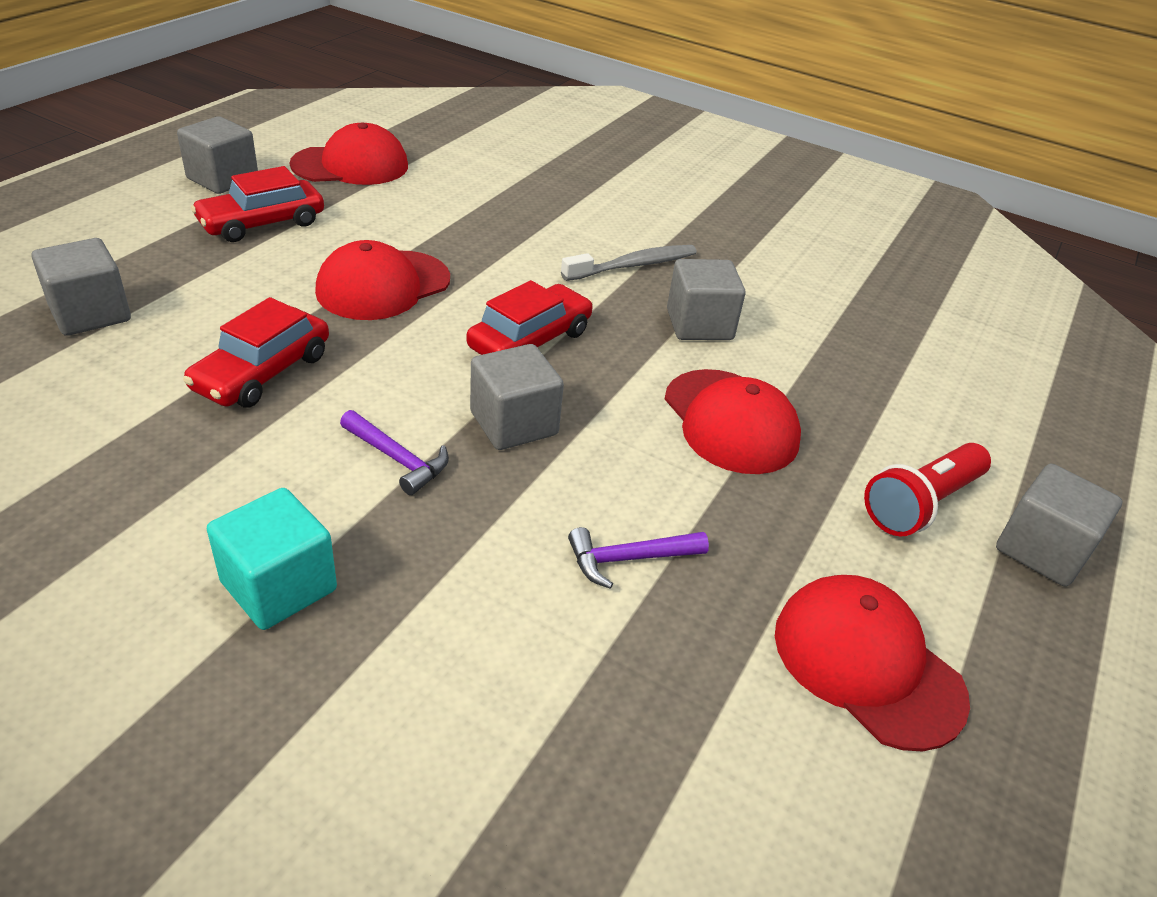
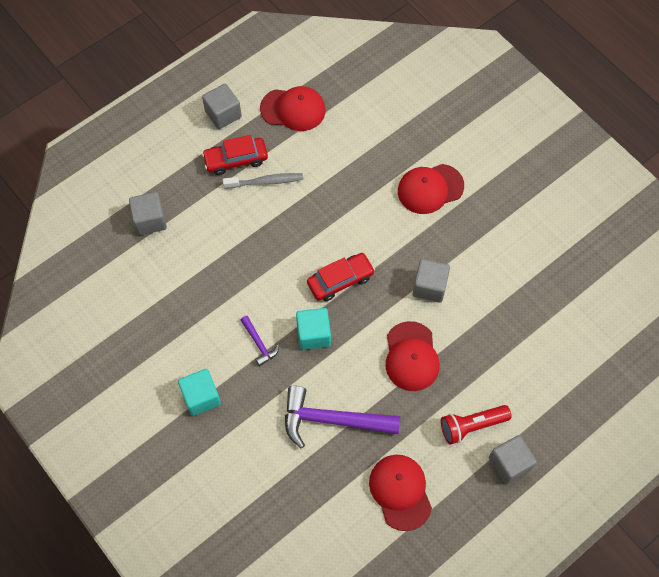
camera: 25 degrees right, 25 degrees up
red car [183,297,329,407] -> none
red cap [315,240,450,320] -> red cap moved to [398,164,464,214]
grey cube [470,344,564,450] -> turquoise cube [296,308,331,350]
grey toothbrush [561,245,697,281] -> grey toothbrush moved to [223,173,303,189]
purple hammer [568,527,709,589] -> purple hammer [285,386,400,448], size x2.10

